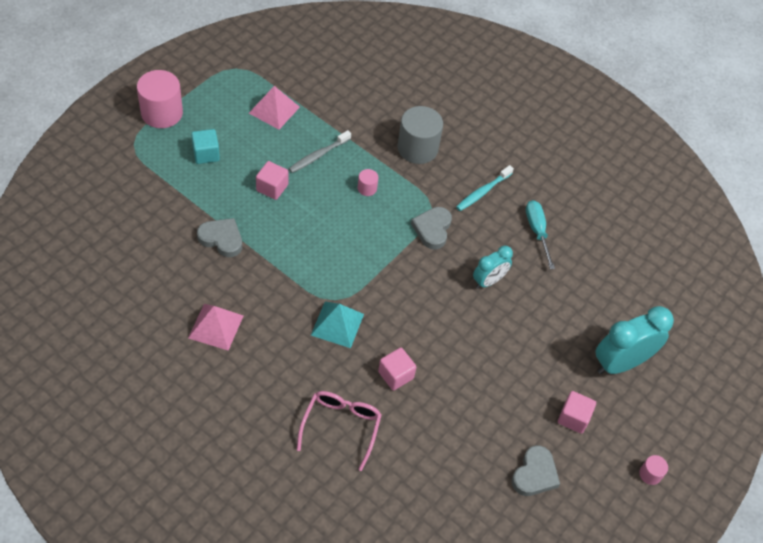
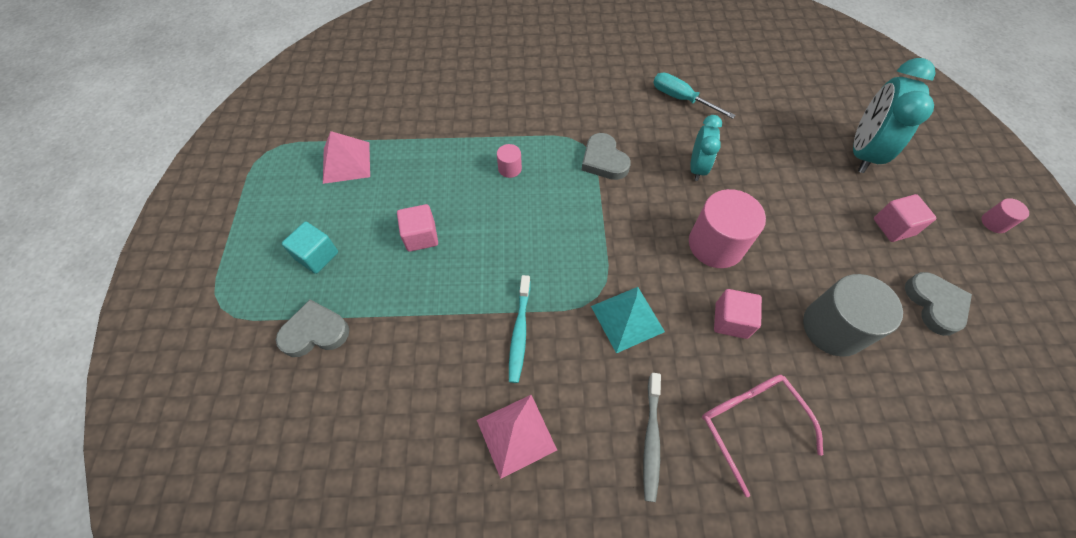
camera: 35 degrees left, 5 degrees up
pink cylinder [137,70,183,128] -> pink cylinder moved to [689,189,766,268]
grey heart [197,218,242,257] -> grey heart moved to [276,300,349,357]
grey toothbrush [289,130,351,173] -> grey toothbrush moved to [643,373,661,502]
grey cylinder [398,106,443,164] -> grey cylinder moved to [803,274,903,357]
turquoise toothbrush [456,165,514,211] -> turquoise toothbrush moved to [509,275,530,383]

